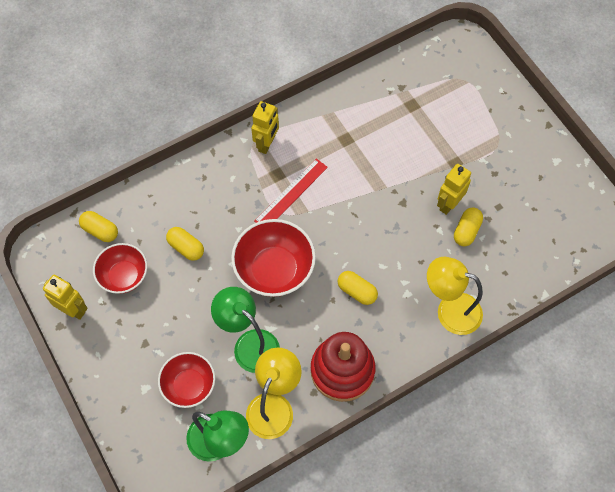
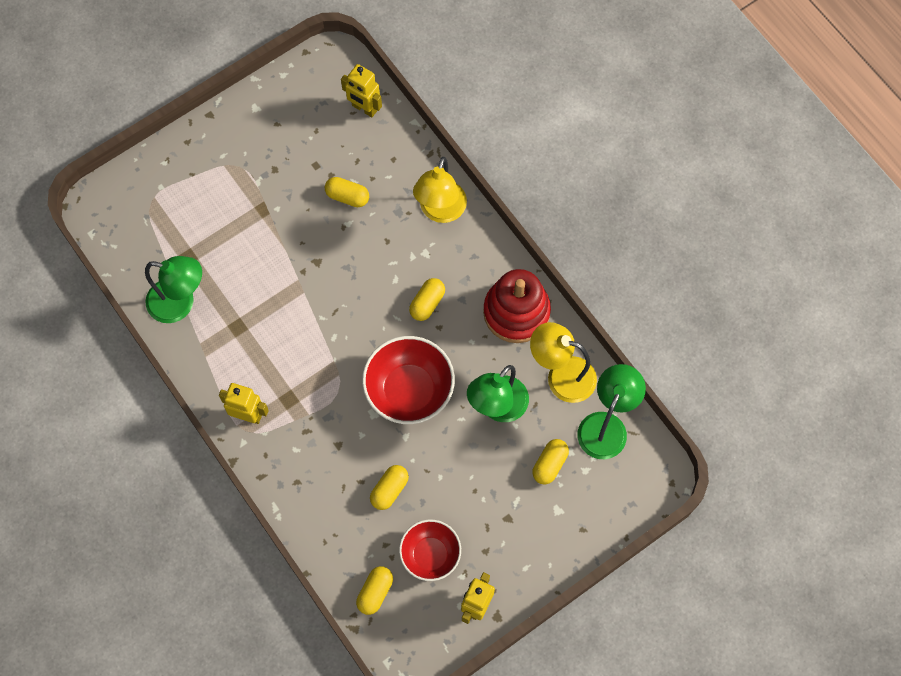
camera: 95 degrees left, 5 degrees up
red bowl [158,352,215,408] -> yellow capsule [532,439,569,485]
red ruler [254,158,328,223] -> none
yellow robot [437,164,471,215] -> yellow robot moved to [341,64,382,117]
none -> green lamp [145,256,202,323]

